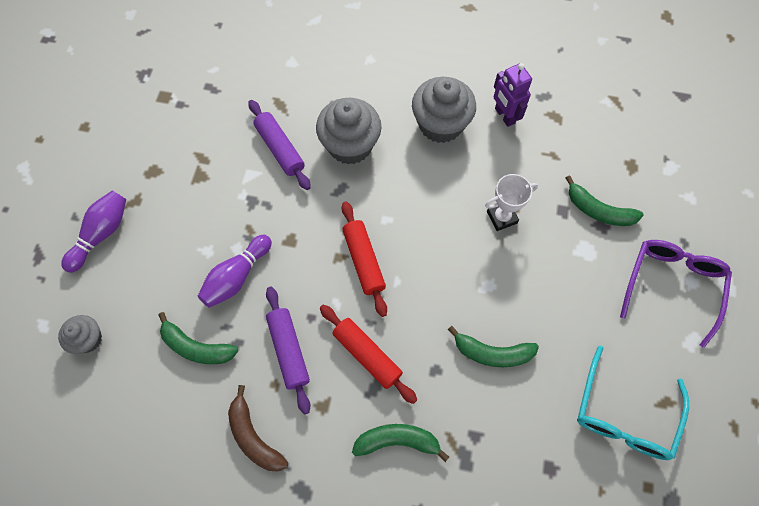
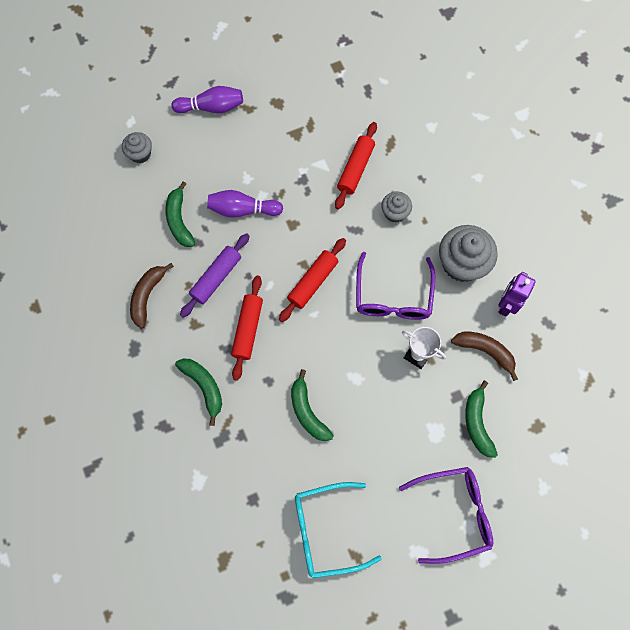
camera: 55 degrees right, 5 degrees up
purple rolling pin [248,100,311,190] -> red rolling pin [335,122,377,209]
grey cupcake [316,98,381,165] -> grey cupcake [381,191,412,223], size x0.55
none -> purple glasses [356,252,435,320]
none -> brown banana [451,331,518,381]

